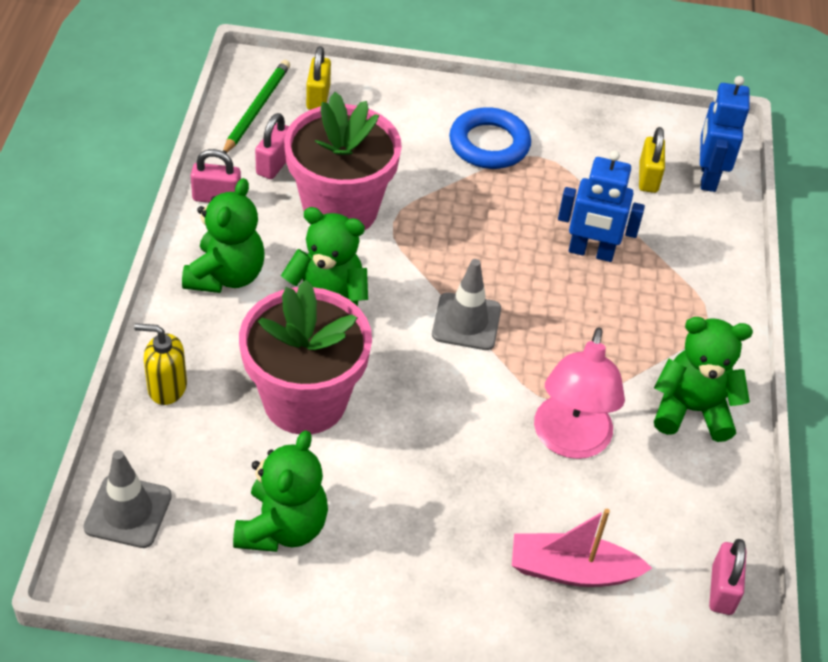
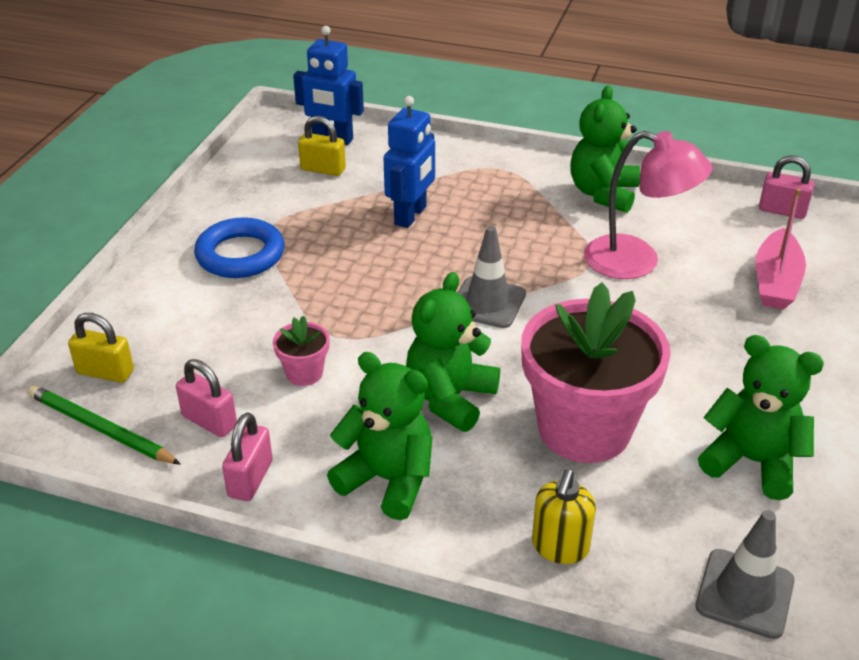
camera: 75 degrees left, 10 degrees down
pink flower pot [284,92,402,231] -> pink flower pot [273,315,330,386], size x0.42

